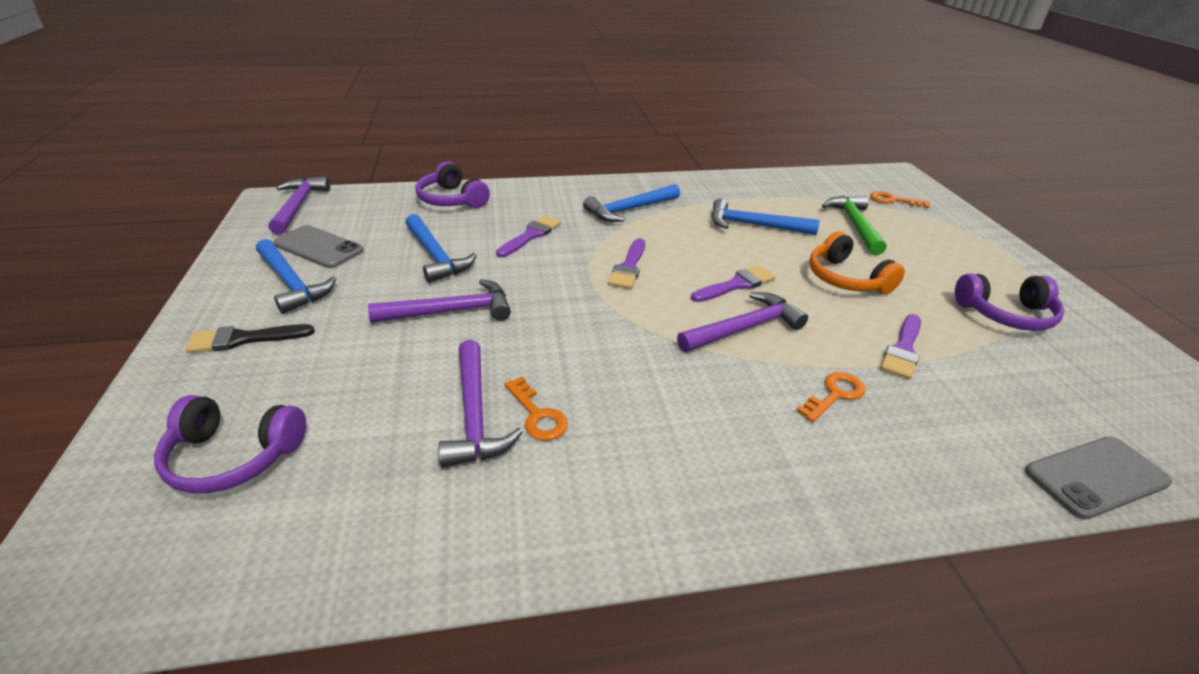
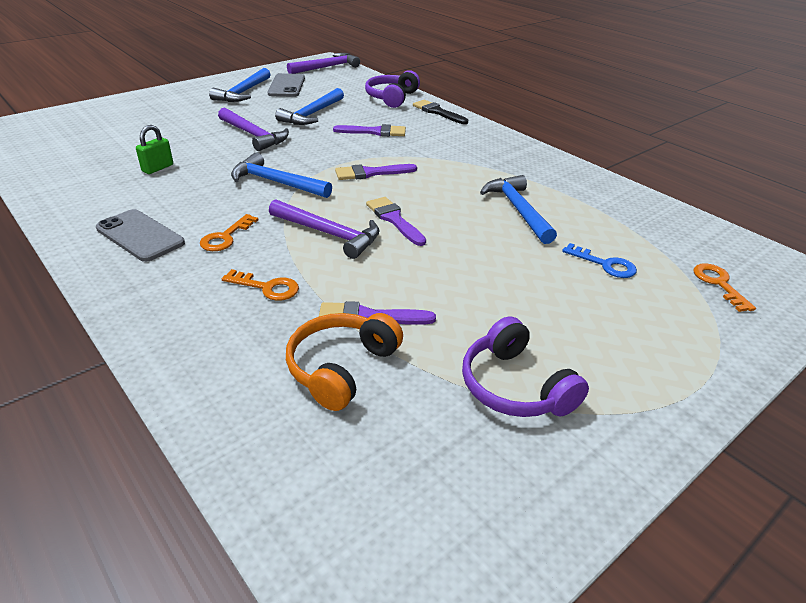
camera: 60 degrees right, 0 degrees up
purple headphones [154,395,306,493] -> none
black brush [185,324,315,353] -> black brush moved to [413,100,468,124]
purple hammer [438,340,523,467] -> green padlock [136,125,173,174]
orange key [505,377,568,441] -> orange key moved to [200,214,259,251]
blue hammer [583,184,680,222] -> blue hammer moved to [231,153,332,198]
purple brush [691,266,776,302] -> purple brush turned 150 degrees counterclockwise [366,197,426,246]
orange headphones [809,231,905,294] -> orange headphones moved to [286,313,403,411]
green hammer [822,196,886,255] -> blue key [562,243,637,278]
grey phone [1025,437,1172,520] -> grey phone moved to [96,209,185,262]

